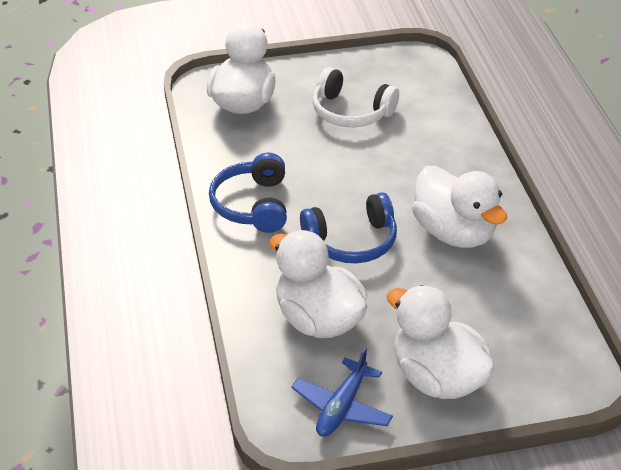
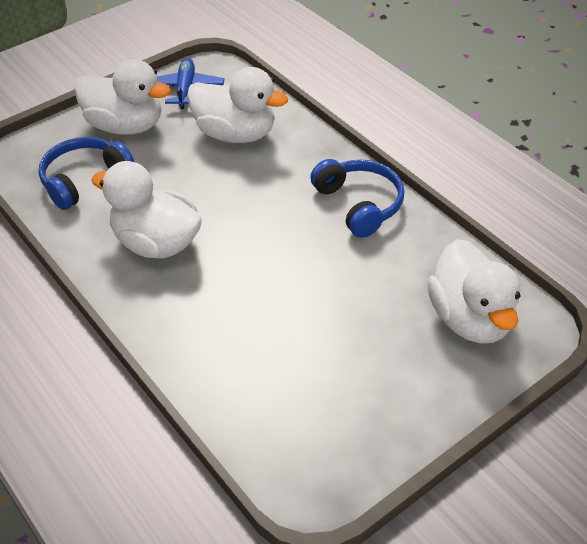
camera: 155 degrees right, 5 degrees up
blue headphones [300,192,397,263] -> blue headphones moved to [38,137,134,210]
white headphones [313,67,399,127] -> none

